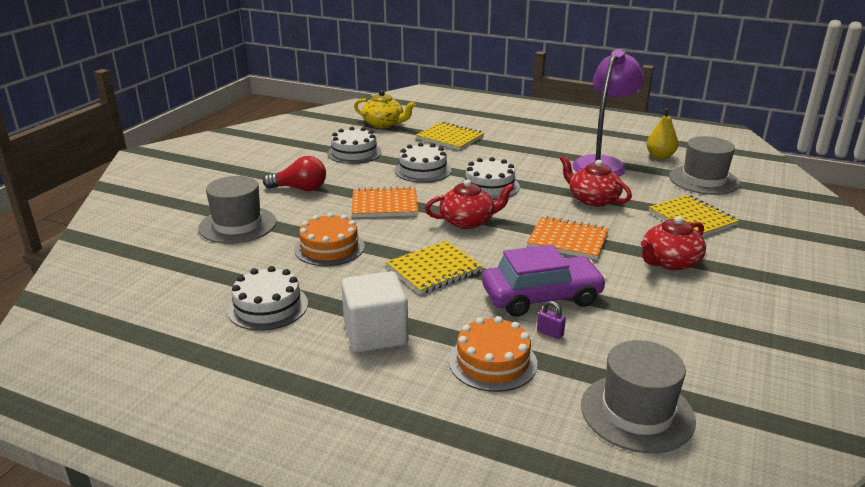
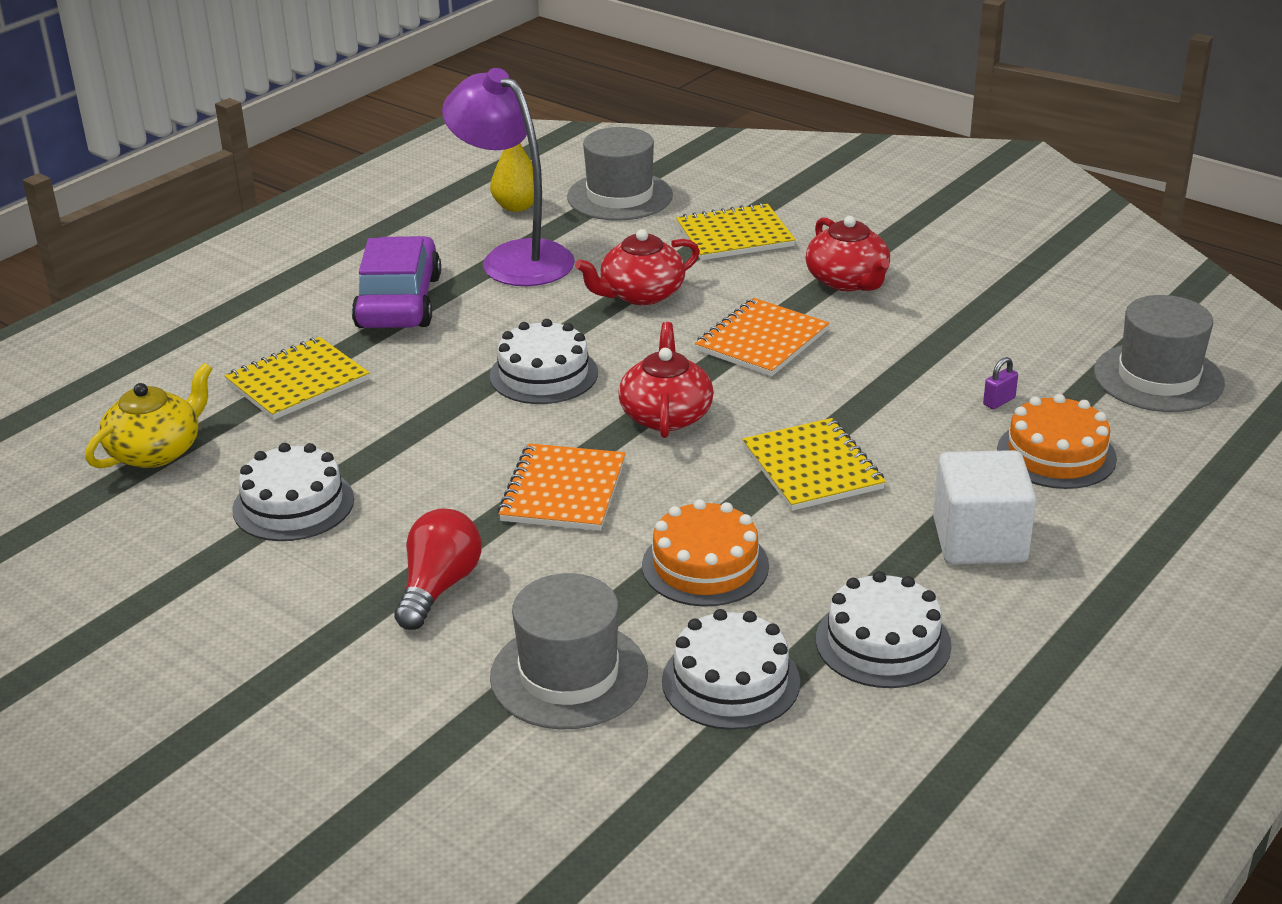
camera: 75 degrees left, 5 degrees up
white cake [395,142,452,183] -> white cake moved to [662,609,800,730]
purple car [482,244,607,317] -> purple car moved to [352,236,441,328]

